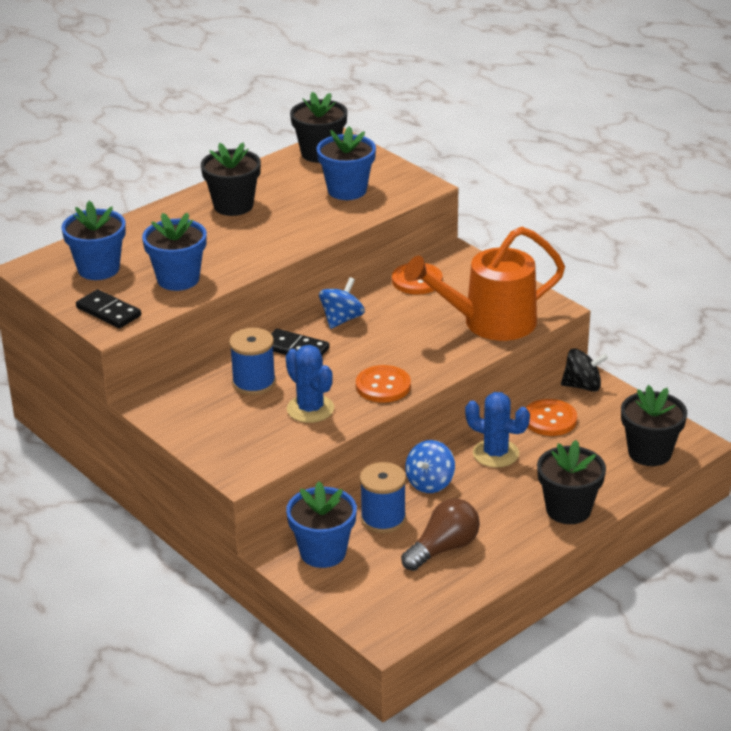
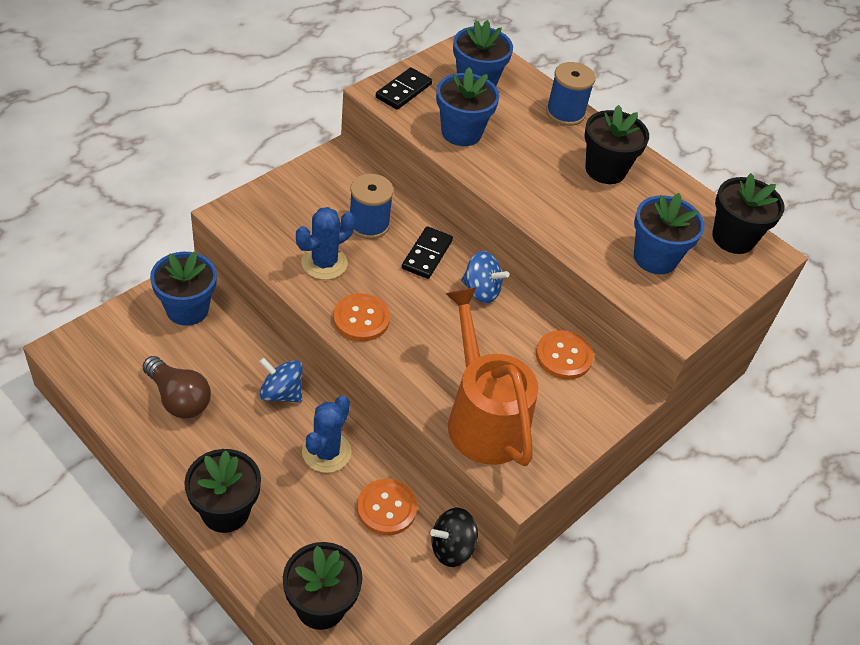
camera: 80 degrees right, 15 degrees up
blue spool [360,462,406,533] -> blue spool moved to [546,62,595,126]
black spinning top [561,348,608,392] -> black spinning top turned 75 degrees clockwise [430,508,478,567]

